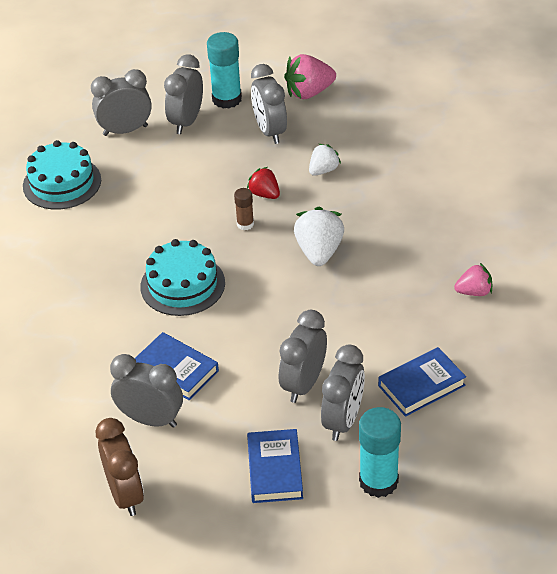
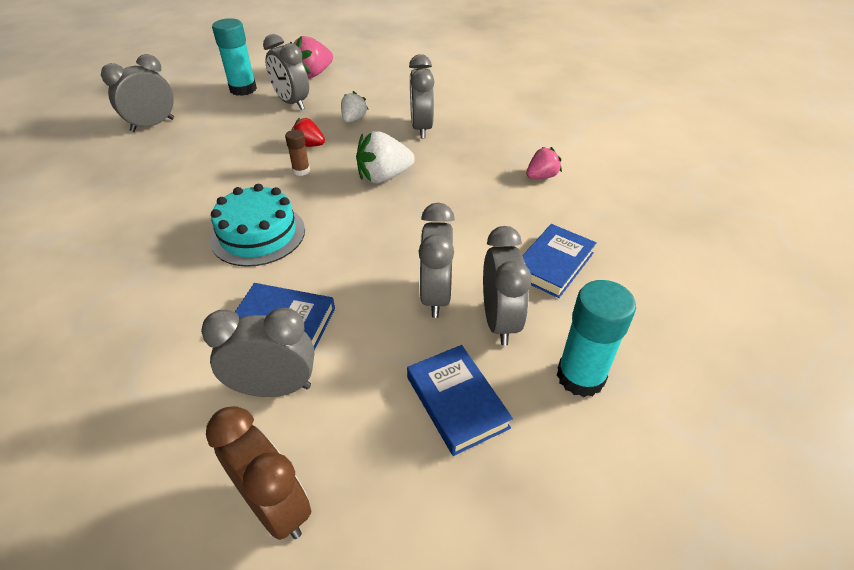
camera: 25 degrees left, 0 degrees up
turquoise cake [23,140,101,210] -> none
grey clock [164,54,203,134] -> grey clock moved to [409,54,435,138]
white strawberry [294,207,344,266] -> white strawberry turned 90 degrees counterclockwise [356,131,415,183]

